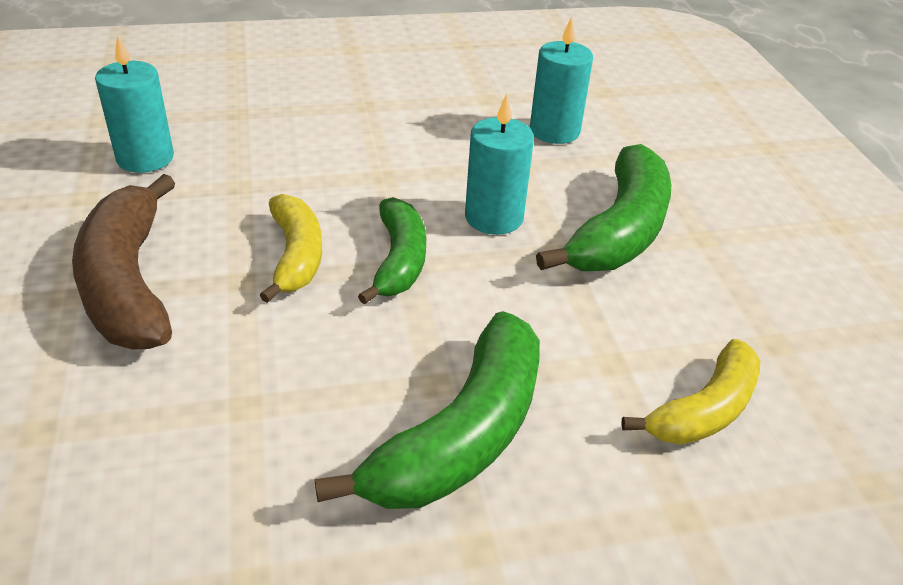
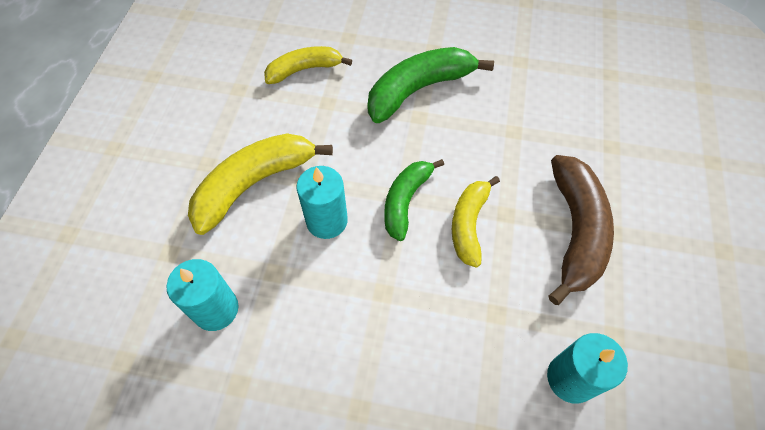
camera: 155 degrees left, 20 degrees up
green banana [536,144,671,271] -> yellow banana [188,134,333,235]

